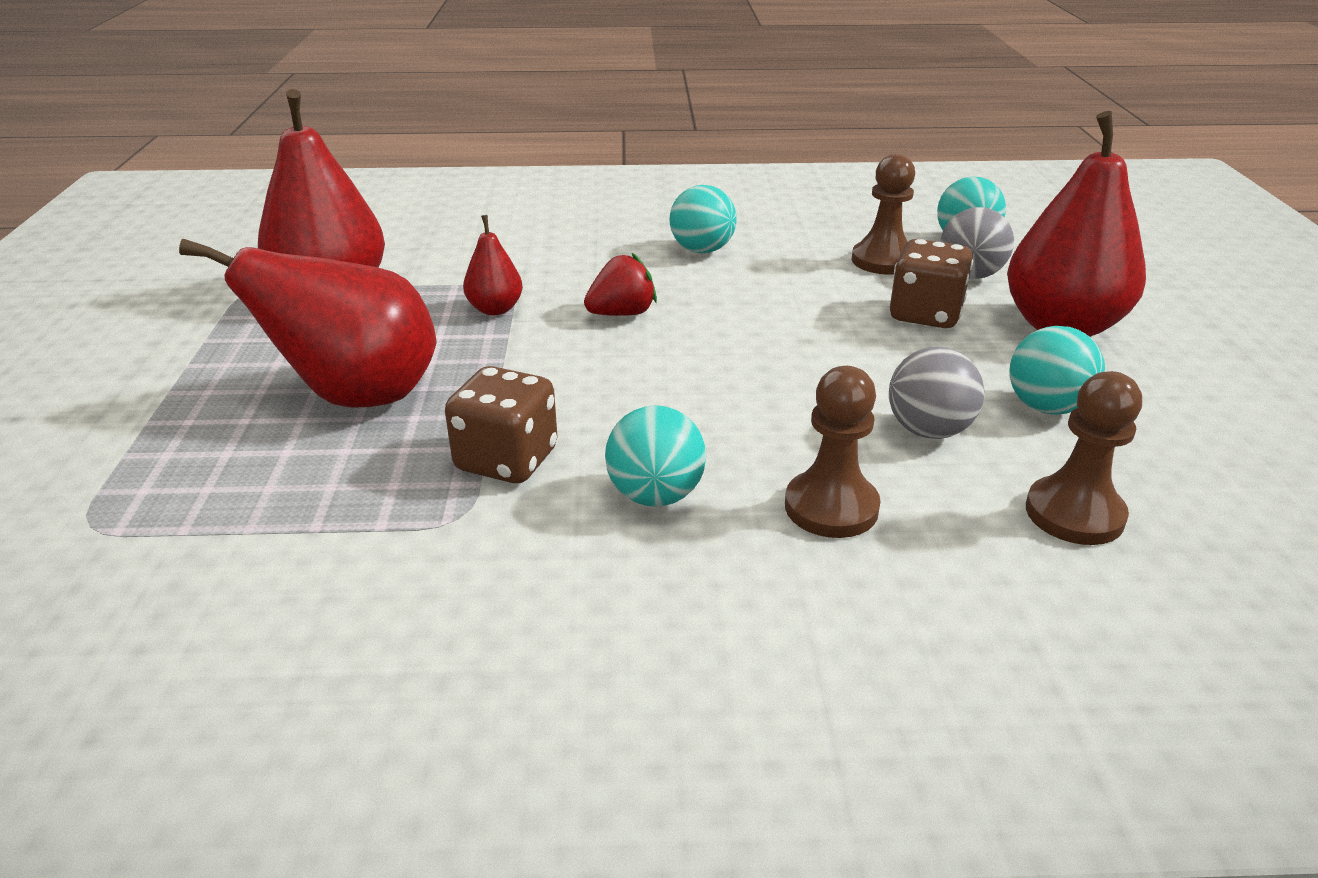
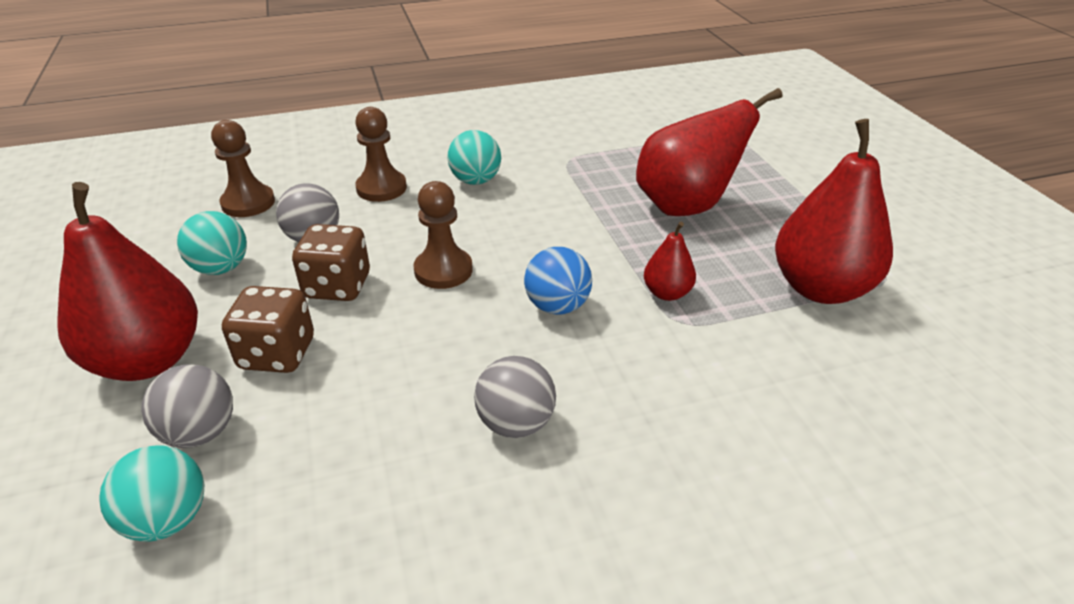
camera: 165 degrees right, 5 degrees up
brown dice [445,366,558,483] -> brown dice moved to [292,224,370,301]
red strawberry [584,253,657,316] -> blue ball [524,247,592,315]
turquoise ball [669,185,737,253] -> grey ball [474,356,556,438]
brown pawn [851,154,915,274] -> brown pawn moved to [413,181,473,289]

